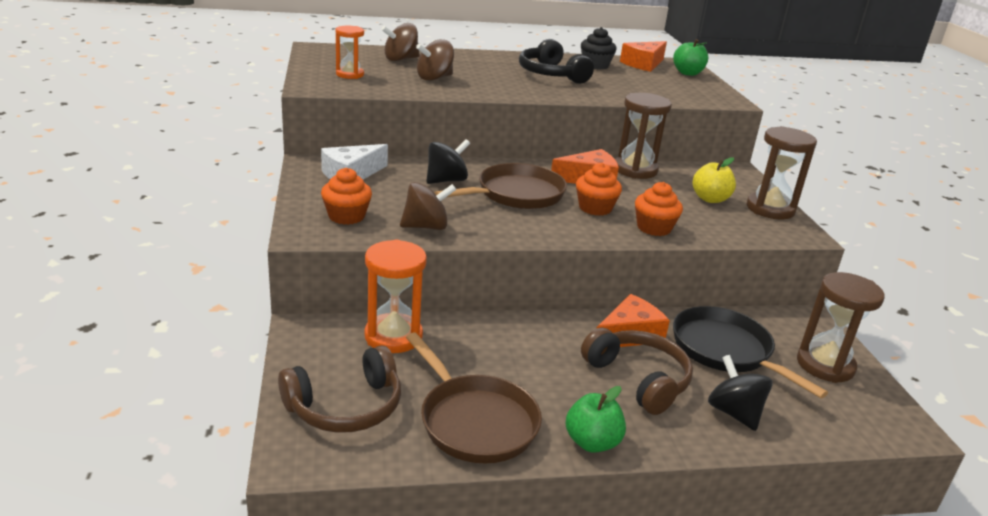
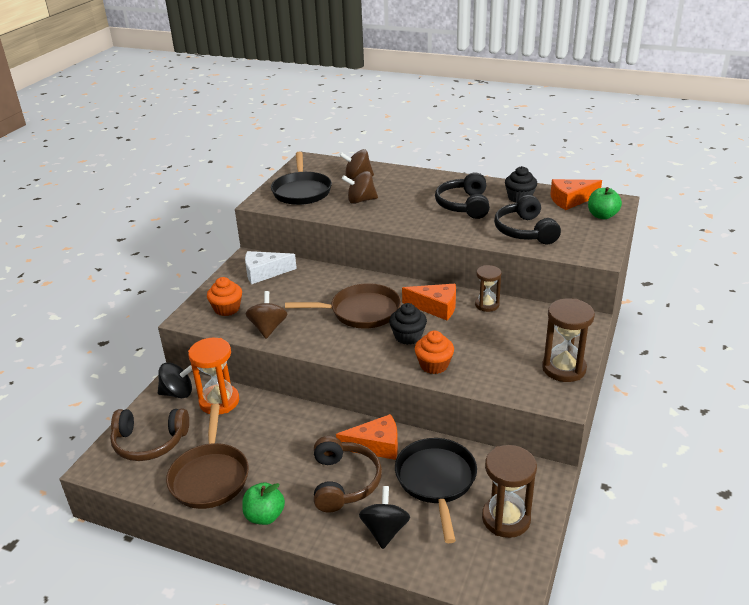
camera: 35 degrees right, 5 degrees up
orange hourglass [335,26,364,79] -> black pan [271,152,332,205]
brown spinning top [400,182,456,230] -> brown spinning top turned 105 degrees counterclockwise [245,291,287,339]
black spinning top [426,139,470,184] -> black spinning top moved to [158,362,192,398]
orange cupcake [576,163,622,216] -> black cupcake [389,303,427,345]
brown hourglass [615,93,672,179] -> brown hourglass [475,265,501,312], size x0.63
yellow apple [693,157,736,203] -> none
none -> black headphones [494,195,561,244]

